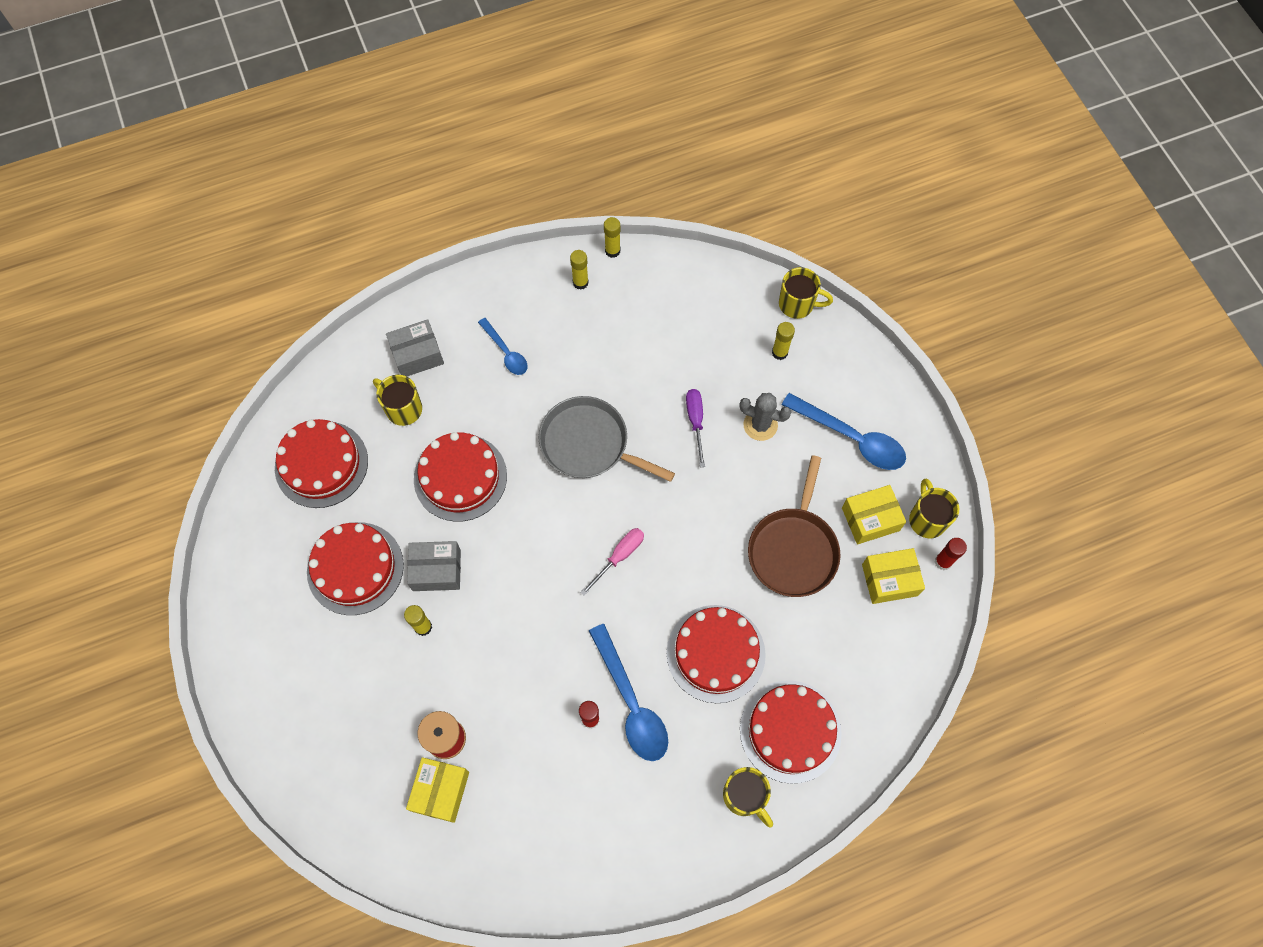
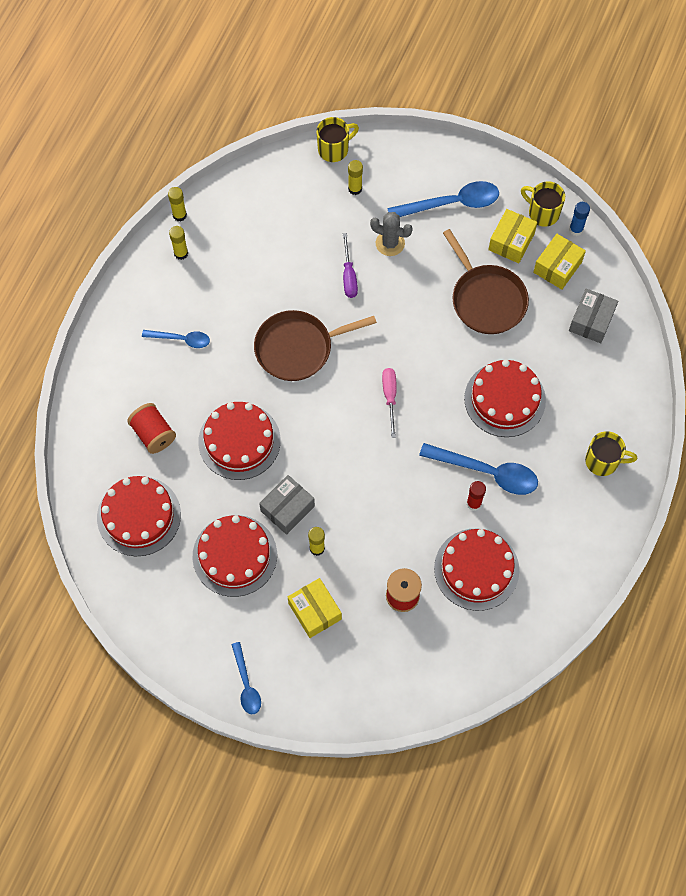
camera: 45 degrees left, 0 degrees up
yellow mug [373,375,422,426] -> red spool [127,403,176,454]
grey box [386,319,444,376] -> grey box moved to [569,289,618,343]
yellow box [406,757,469,823] -> yellow box moved to [288,578,342,638]
grey pan [539,396,675,482] -> brown pan [254,310,377,381]
purple screwdriver [686,389,705,467] -> purple screwdriver turned 135 degrees counterclockwise [343,233,358,298]
grey cactus [739,393,791,441] -> grey cactus turned 45 degrees clockwise [370,212,413,256]
red cake [740,680,842,784] -> red cake moved to [434,529,519,611]
red glue stick [935,538,967,570] -> blue glue stick [569,202,590,236]
none -> blue spoon [231,642,261,714]

